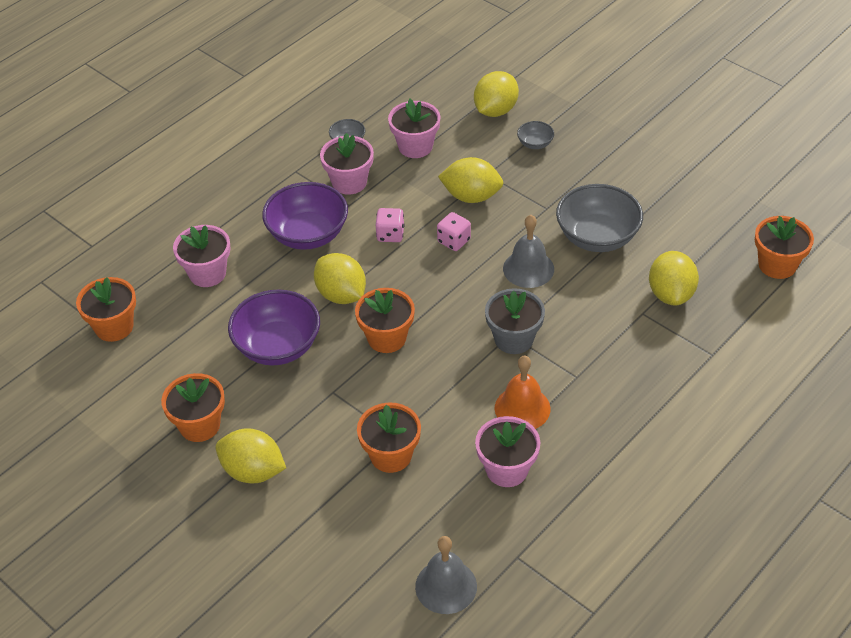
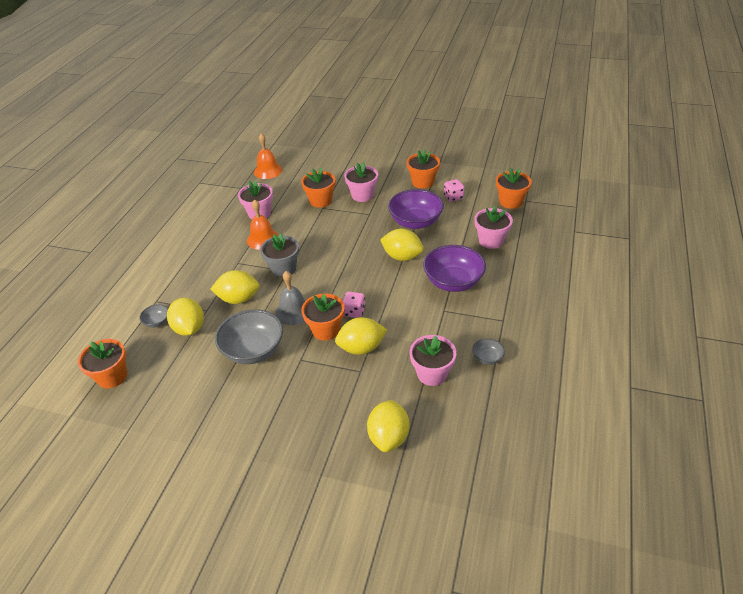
camera: 155 degrees right, 5 degrees down
yellow lemon [215,428,286,483] -> yellow lemon moved to [211,270,260,304]
pink flower pot [320,133,374,195] -> pink flower pot moved to [344,162,378,202]
orange flower pot [355,288,415,353] -> orange flower pot moved to [301,293,344,340]
pink dice [376,208,404,242] -> pink dice moved to [444,179,464,202]
grey bell [415,536,477,614] -> orange bell [254,133,282,179]
grey bowl [517,121,554,149] -> grey bowl moved to [139,304,168,328]

